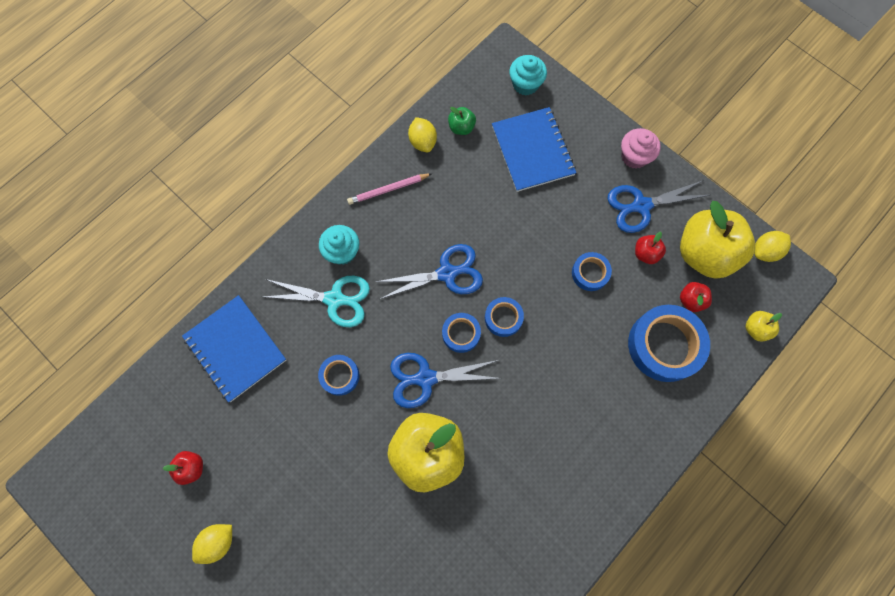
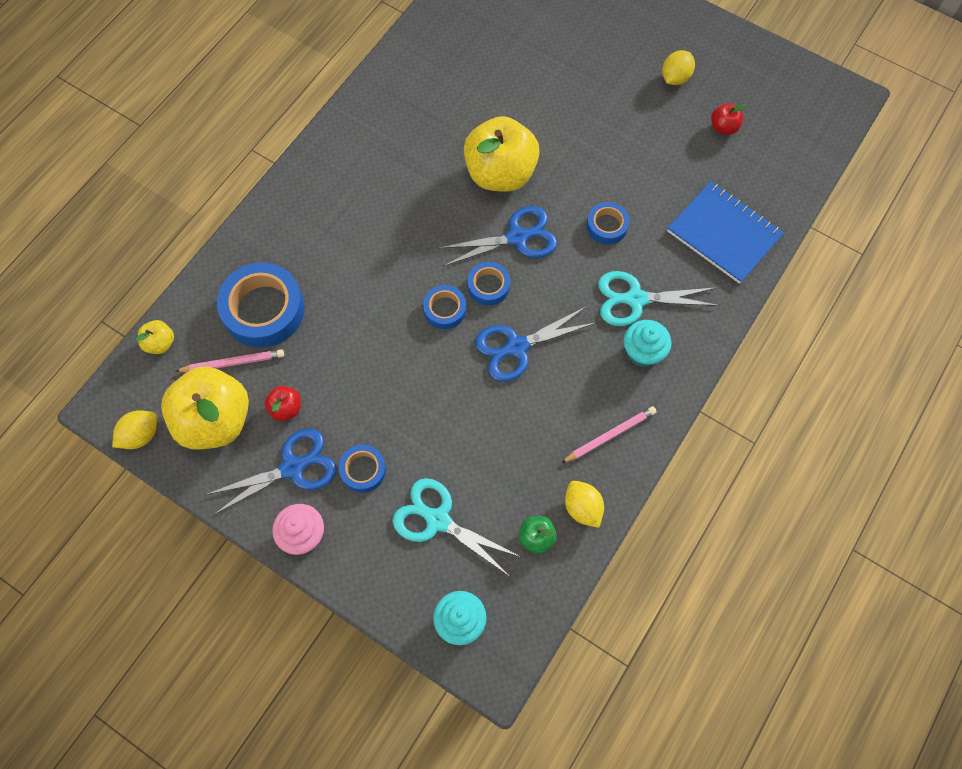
camera: 170 degrees right, 5 degrees down
blue notebook [492,107,576,192] -> turquoise scissors [392,478,521,576]
blue tape [572,252,612,291] -> blue tape moved to [339,445,386,492]
red apple [680,282,712,312] -> pink pencil [176,349,284,372]

